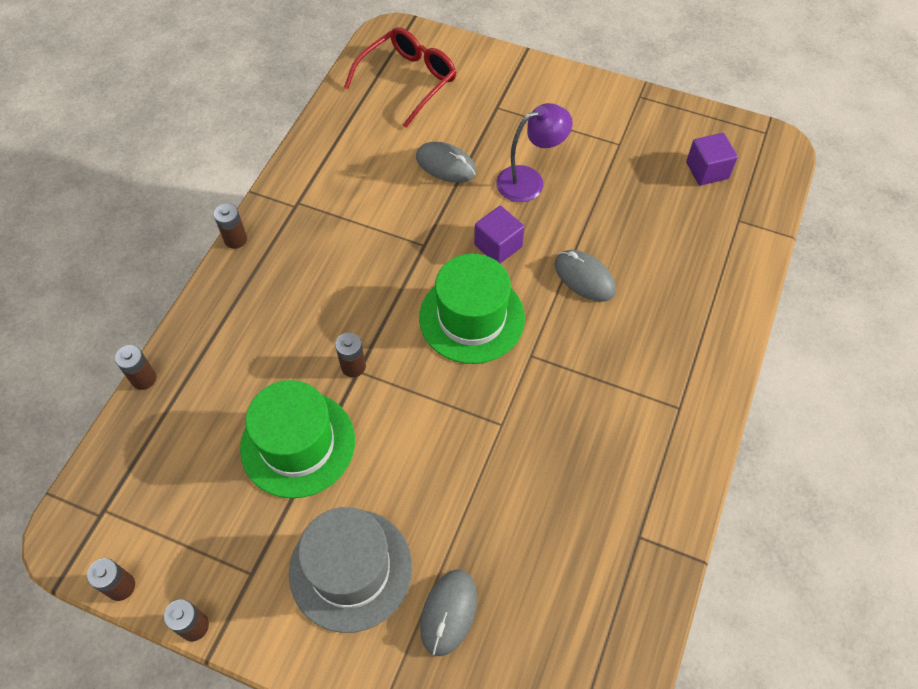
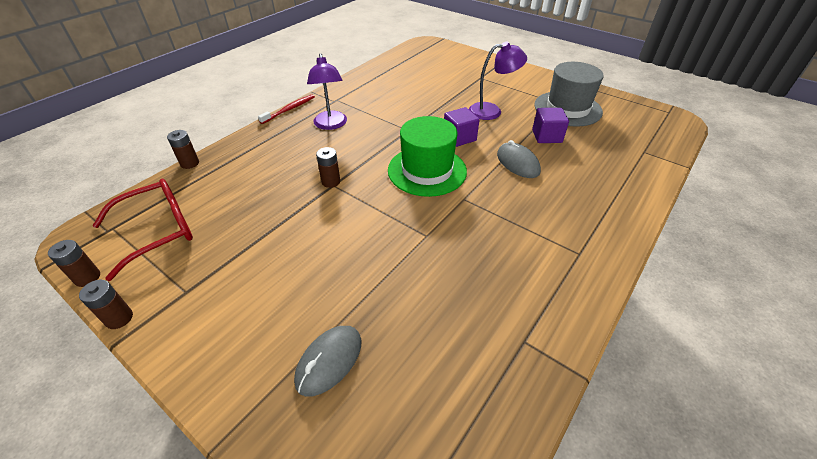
camera: 15 degrees right, 15 degrees down
brown battery [214,203,247,249] -> red toothbrush [258,94,315,124]
green hat [240,380,355,498] -> none
grey hat [289,507,412,633] -> grey hat moved to [534,62,604,127]
red glasses [344,27,456,128] -> red glasses moved to [92,179,193,281]
grey mouse [416,142,477,183] -> none
purple cube [686,133,738,185] -> purple cube moved to [532,108,569,143]
none -> purple lamp [307,53,347,130]

